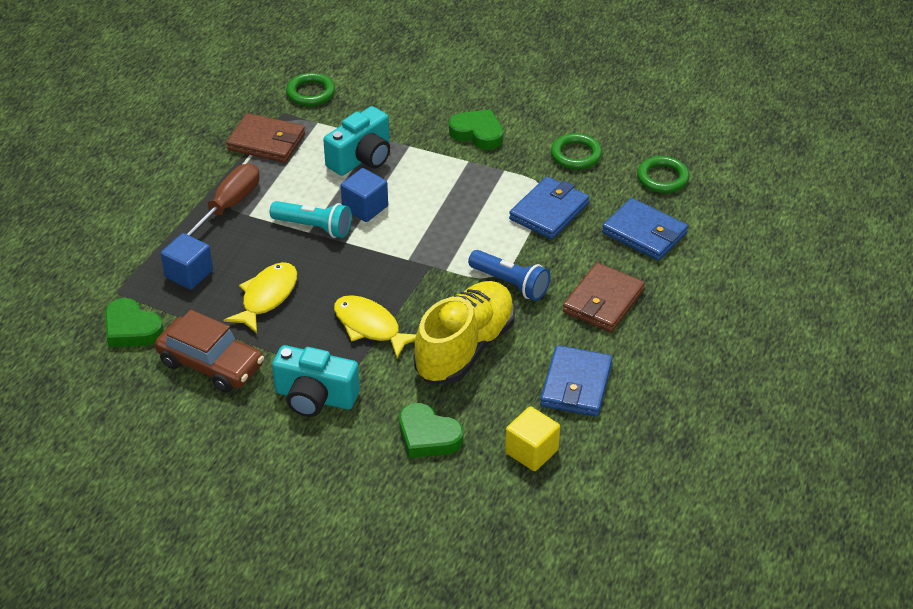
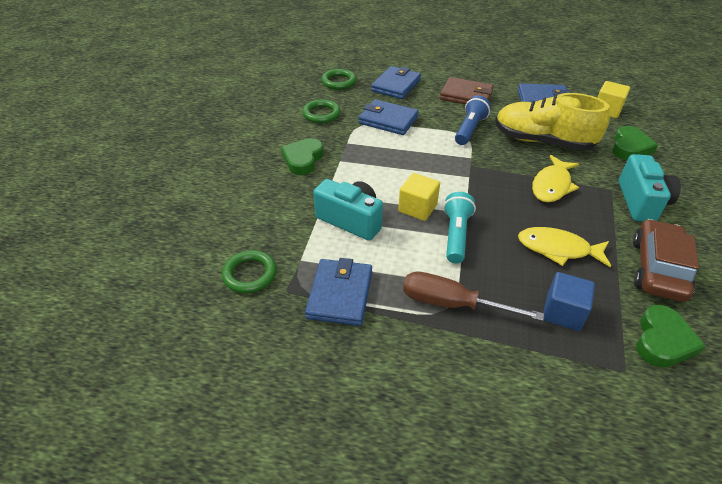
camera: 100 degrees left, 0 degrees up
brown wallet [226,113,305,163] -> blue wallet [305,258,372,326]
blue cube [341,168,388,222] -> yellow cube [398,173,440,221]

